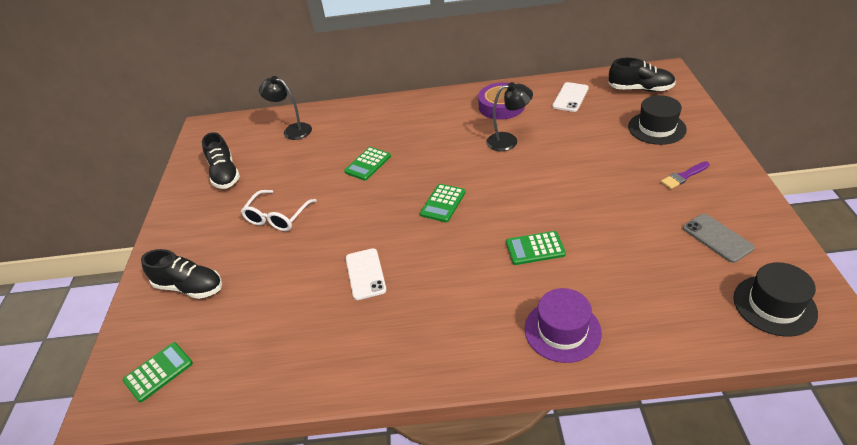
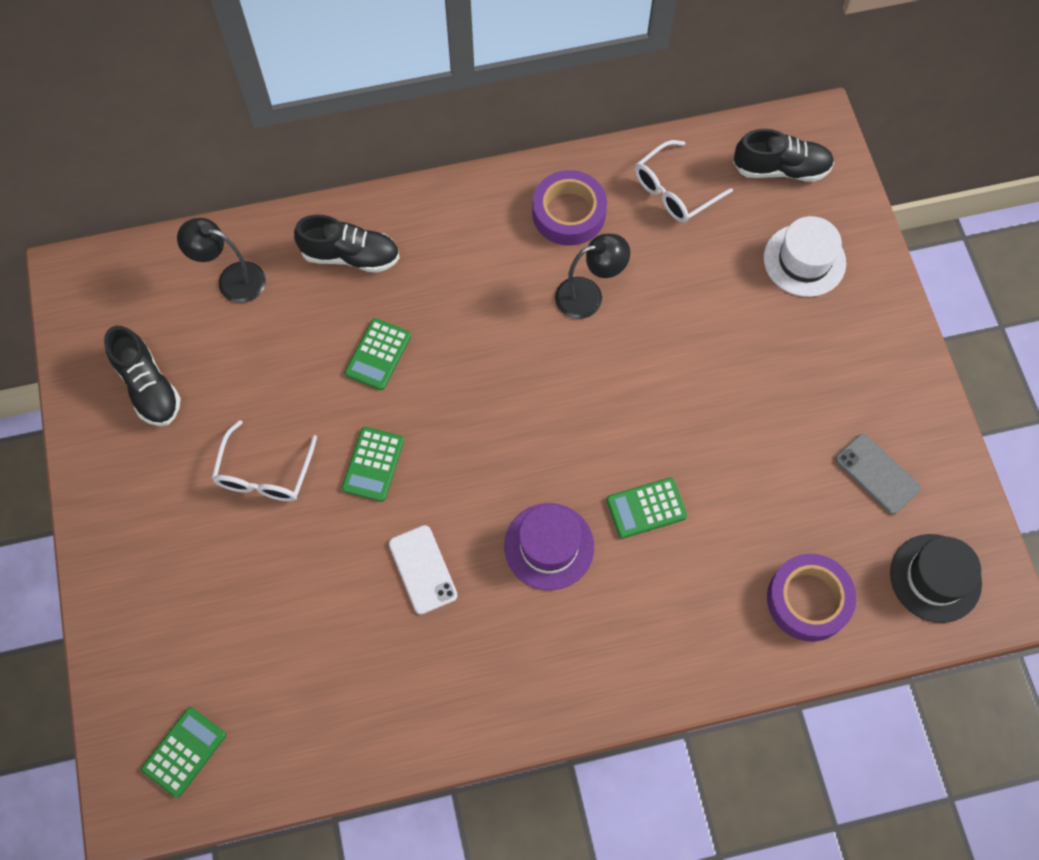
camera: 15 degrees left, 25 degrees up
black shoe [141,249,222,299] -> black shoe moved to [294,215,400,273]
green calculator [420,184,466,222] -> green calculator moved to [342,427,404,502]
purple hat [525,288,602,363] -> purple hat moved to [504,503,594,590]
white phone [552,82,589,112] -> white glasses [635,140,733,223]
black hat [628,95,687,145] -> white hat [764,216,846,297]
purple brush [661,161,710,189] -> none
none -> purple tape [767,554,856,642]

